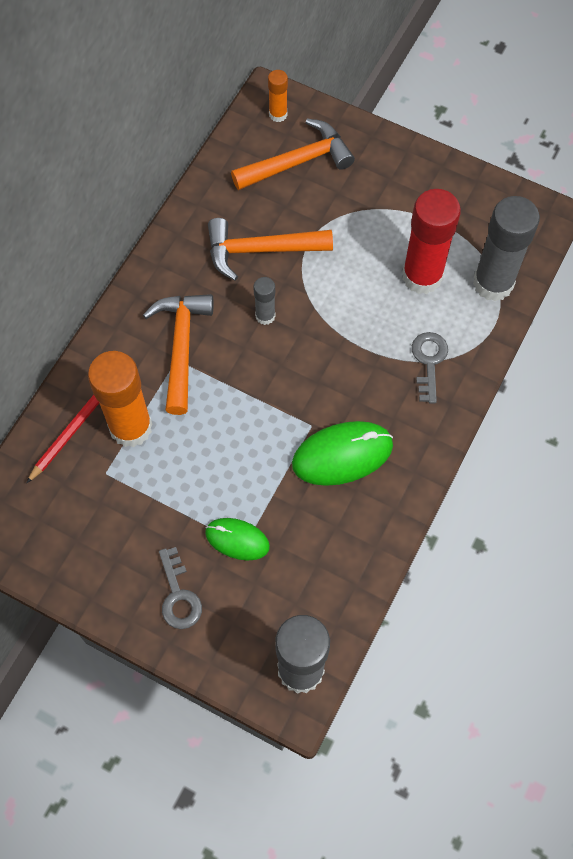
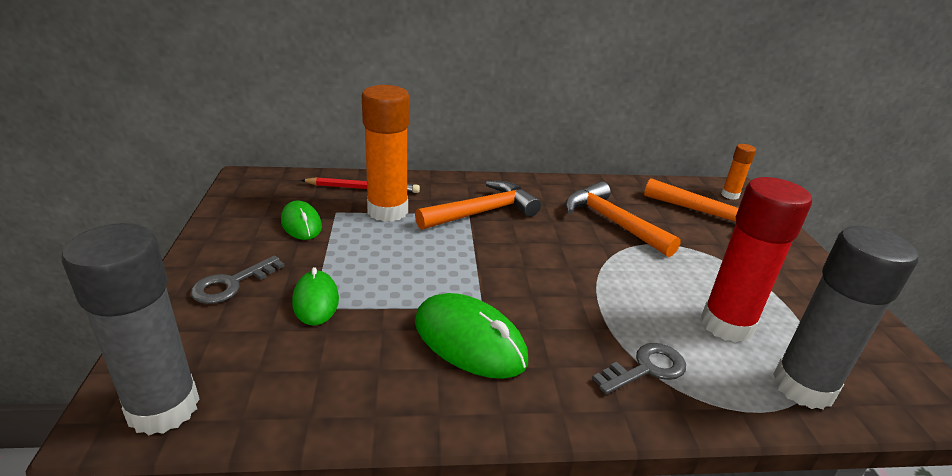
camera: 55 degrees right, 35 degrees down
grey glue stick [253,277,275,325] -> none
none -> green mouse [281,200,322,240]

